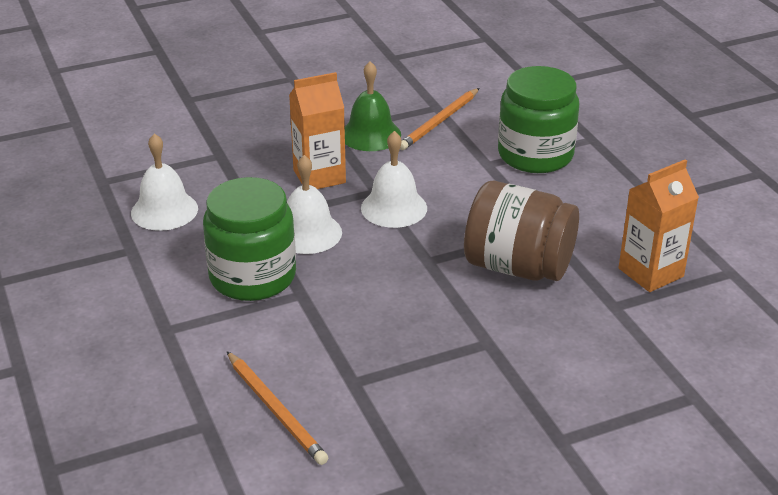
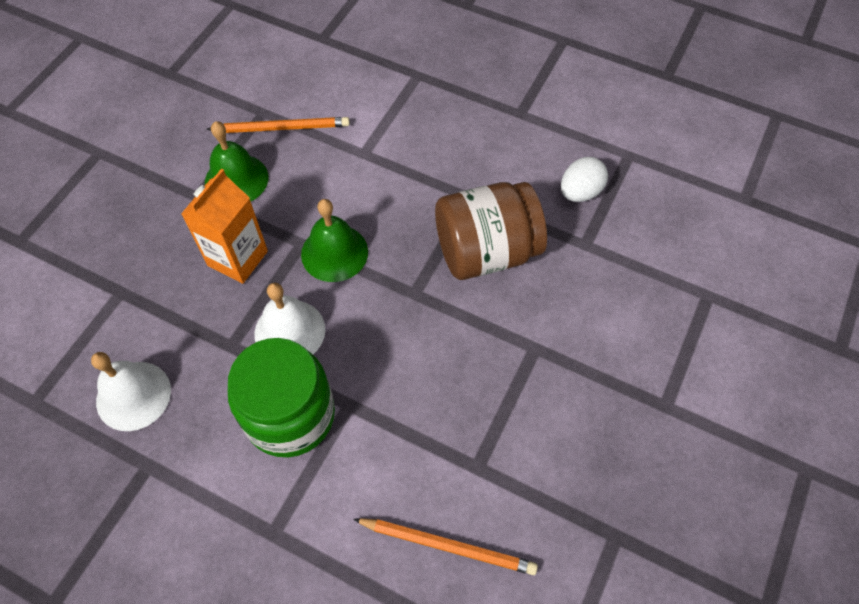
camera: 40 degrees left, 25 degrees up
white bell [361,131,427,228] -> green bell [301,199,368,282]
orange pencil [400,88,479,150] -> orange pencil turned 90 degrees counterclockwise [207,117,350,133]
green jar [498,66,579,173] -> none
orange carton [619,160,699,292] -> white egg [561,157,608,202]

